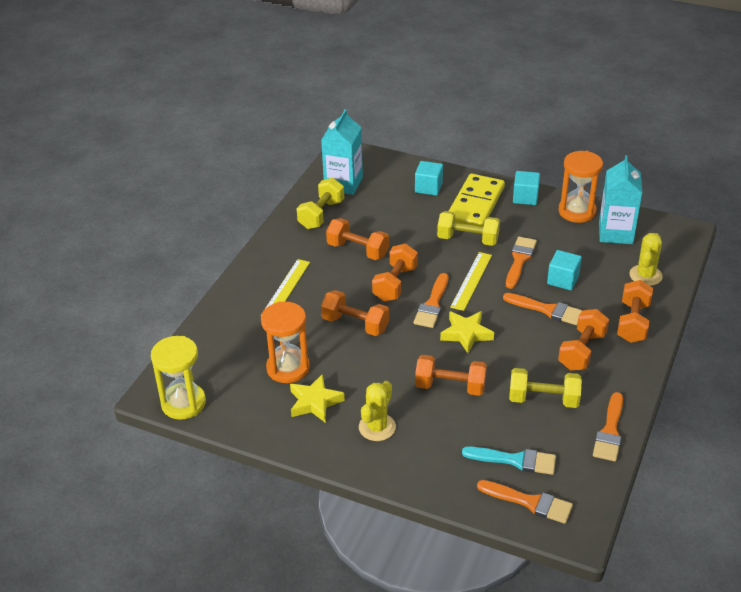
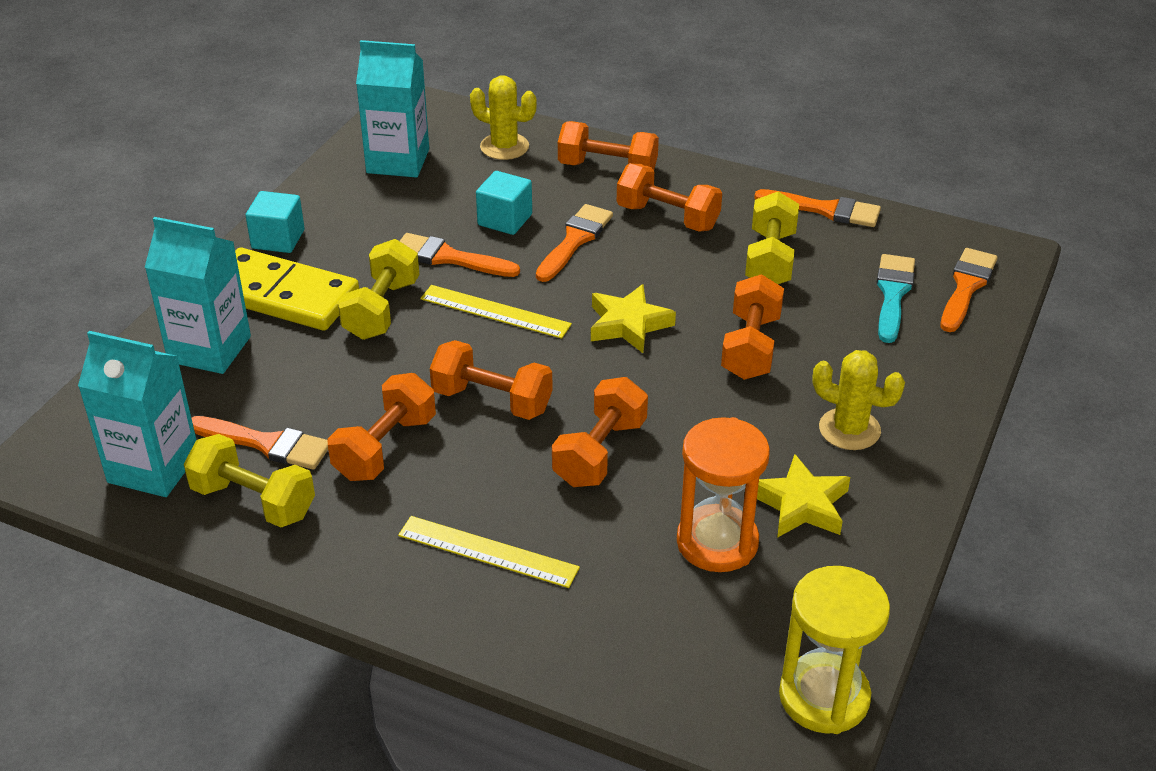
camera: 90 degrees left, 0 degrees up
orange brush [414,273,448,328] -> orange brush moved to [192,416,328,470]
turquoise cube [415,161,443,196] -> turquoise carton [145,217,251,374]
orange hourglass [559,151,603,223] -> none

